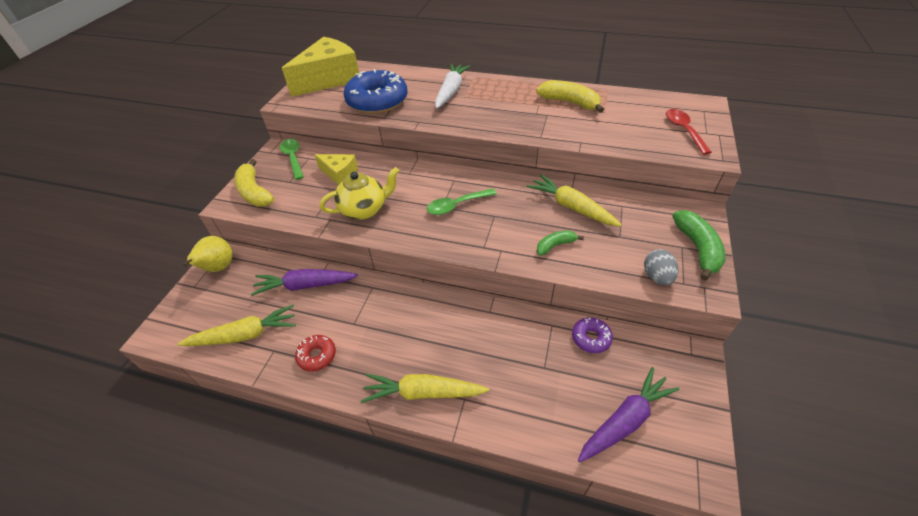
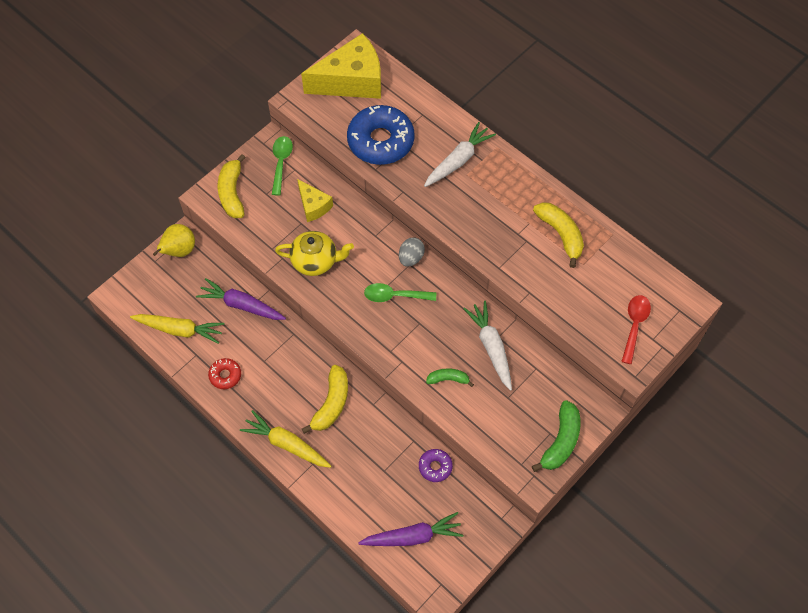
camera: 25 degrees right, 15 degrees up
yellow carrot [527,174,622,227] -> white carrot [463,301,512,391]
grey egg [644,249,678,285] -> grey egg moved to [399,238,425,267]
none -> yellow banana [302,365,348,434]

